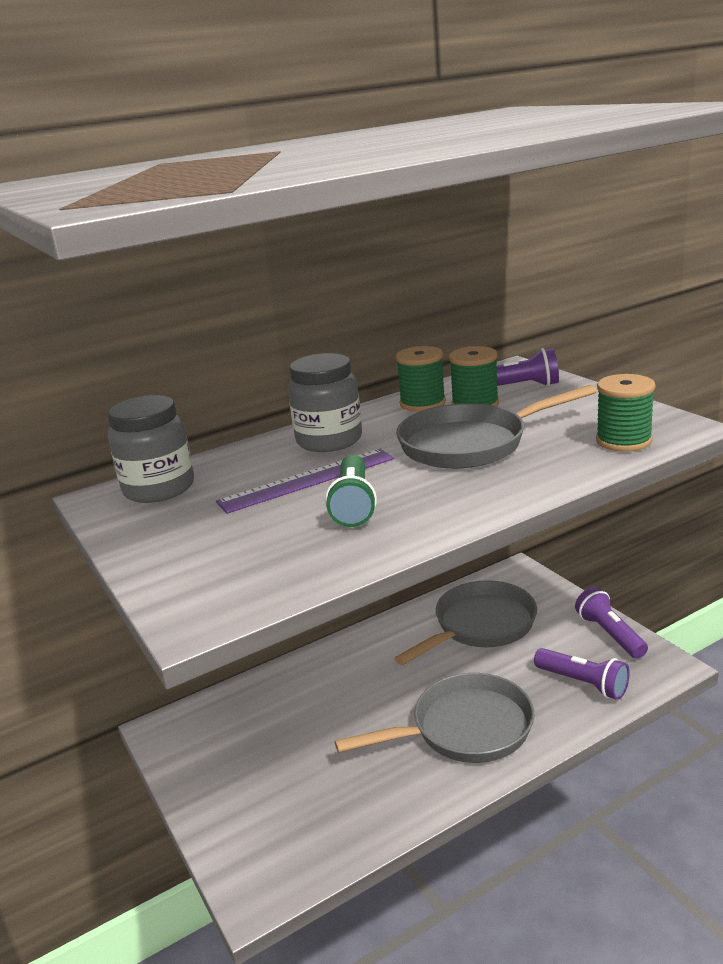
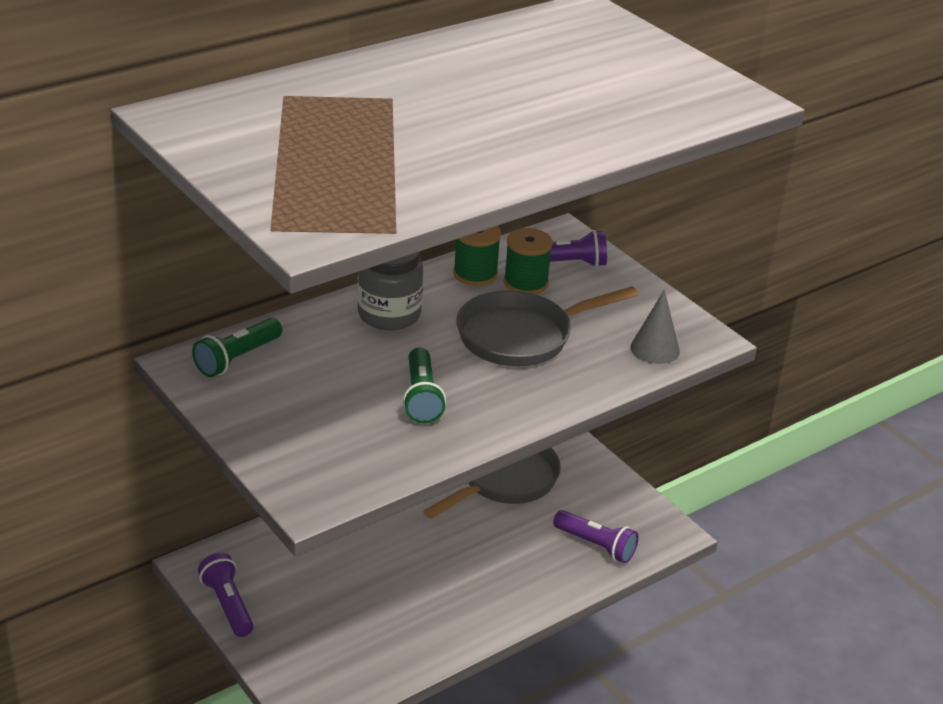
camera: 10 degrees left, 10 degrees up
grey jar [107,395,194,503] -> green flashlight [192,318,282,377]
purple ruler [216,449,394,514] -> none
grey pan [334,673,534,763] -> none
purple flashlight [575,587,648,659] -> purple flashlight moved to [198,553,254,637]
green spool [596,374,655,452] -> grey cone [631,290,680,364]

